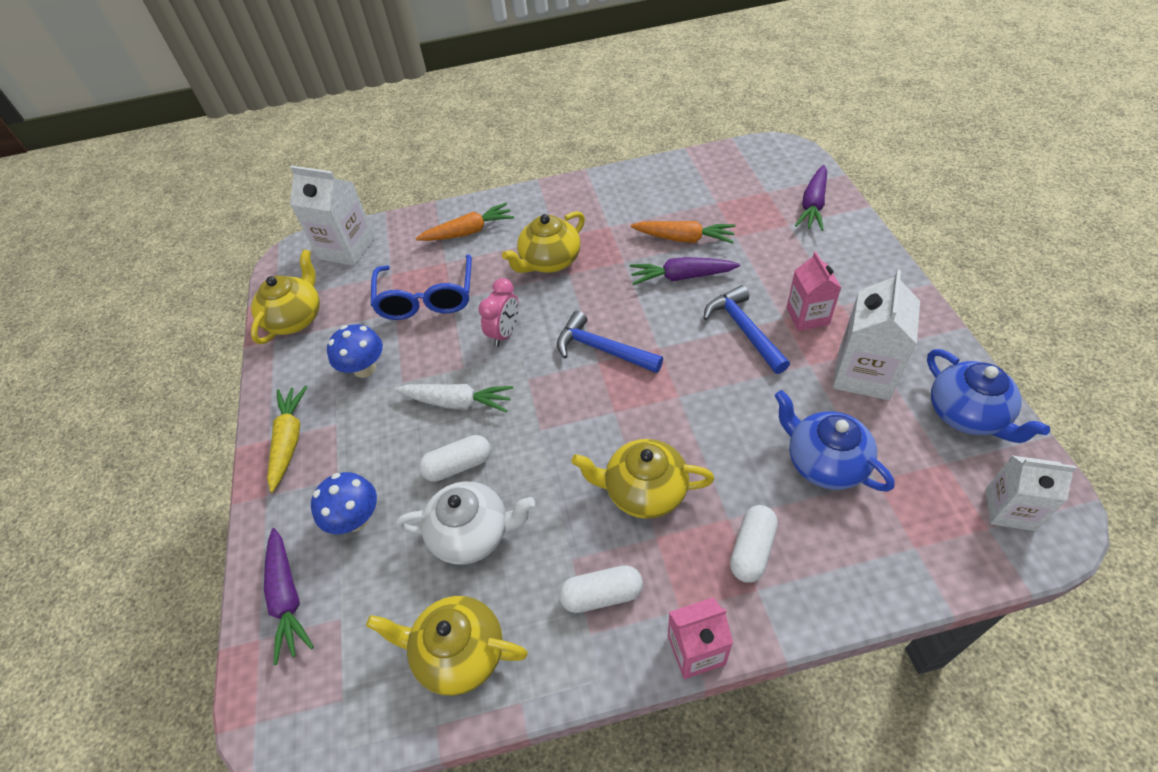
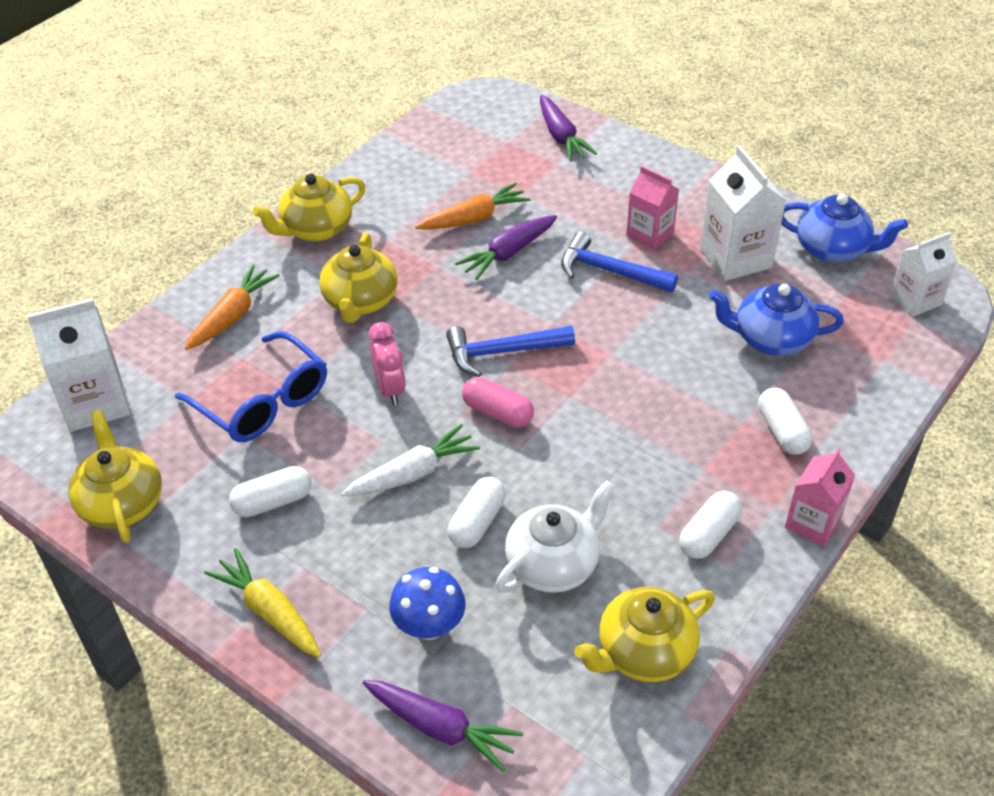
camera: 45 degrees left, 5 degrees down
blue mushroom [327,324,383,378] -> white capsule [229,466,312,517]
yellow teapot [571,439,714,519] -> yellow teapot moved to [253,174,366,241]
none -> pink capsule [462,377,534,427]

